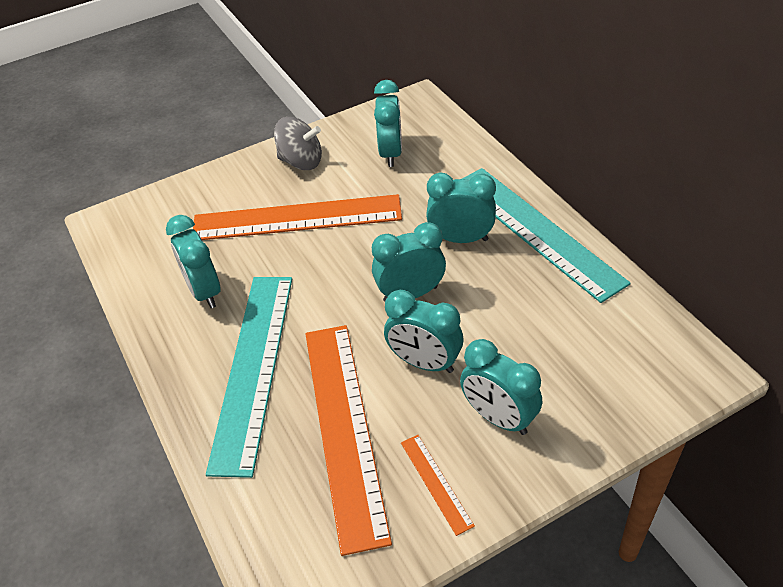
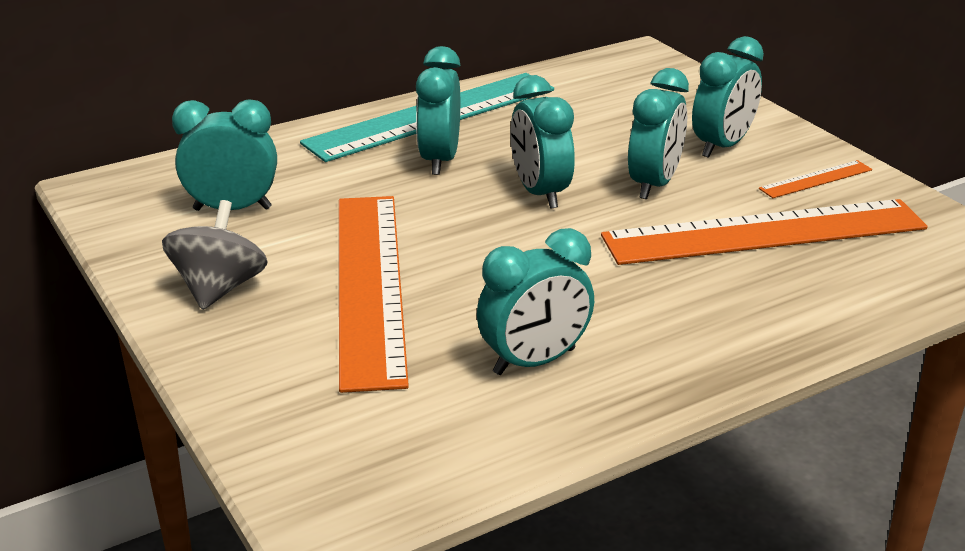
camera: 95 degrees left, 15 degrees down
turquoise ruler [206,277,292,478] -> none

